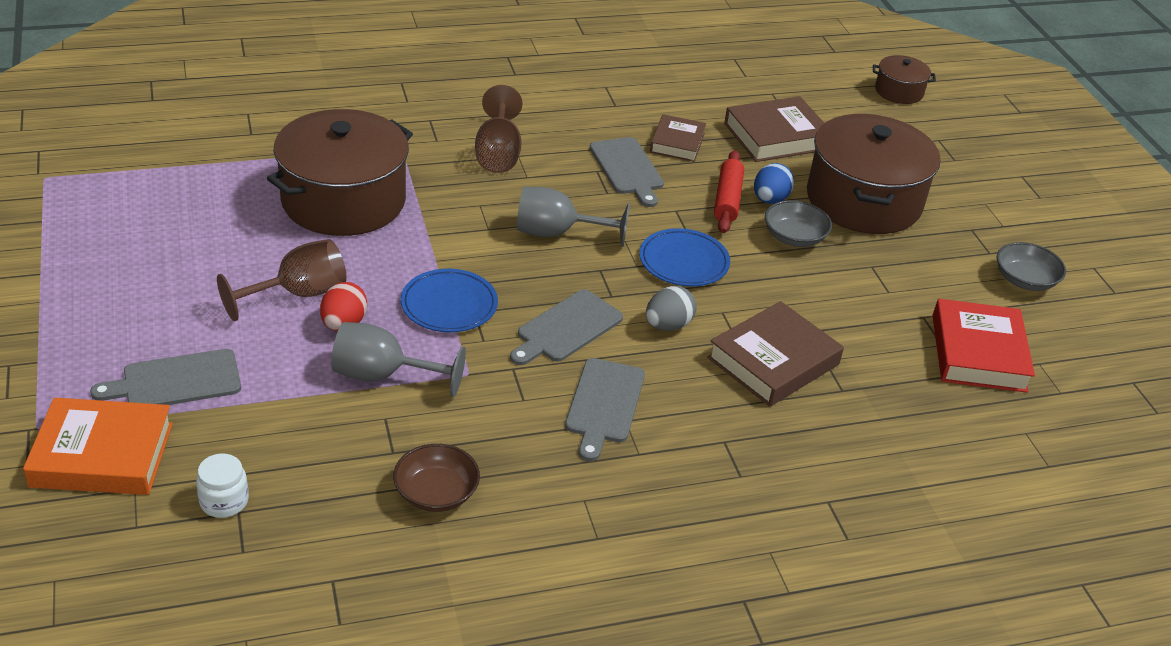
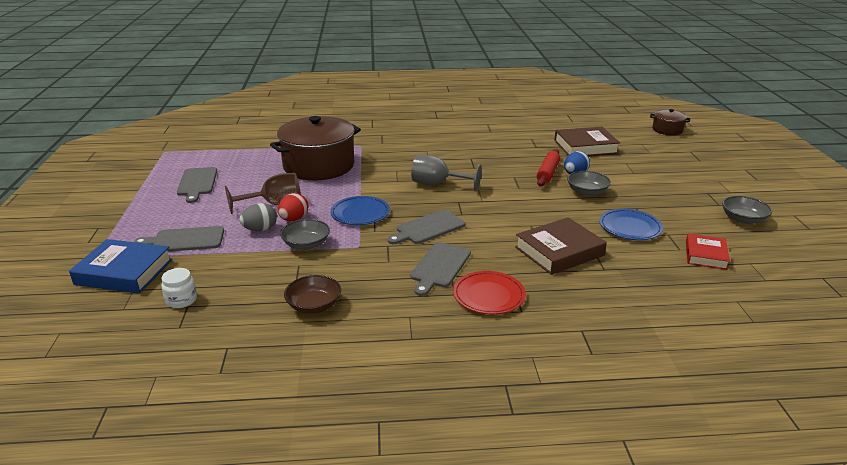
camera: 15 degrees right, 10 degrees down
orange book [23,397,173,495] -> blue book [69,239,172,294]
grey goblet [331,322,466,397] -> grey bowl [280,219,330,250]
brown goblet [475,85,523,173] -> none
grey cutting board [590,137,664,207] -> grey cutting board moved to [177,167,217,203]
blue plate [639,228,730,286] -> blue plate moved to [599,209,663,240]
grey egg [646,286,697,331] -> grey egg moved to [239,203,277,231]
brown book [650,114,706,162] -> none
brown pot [807,114,940,234] -> none
red book [932,299,1035,393] -> red book [686,233,730,270], size x0.63
none -> red plate [453,271,526,314]

